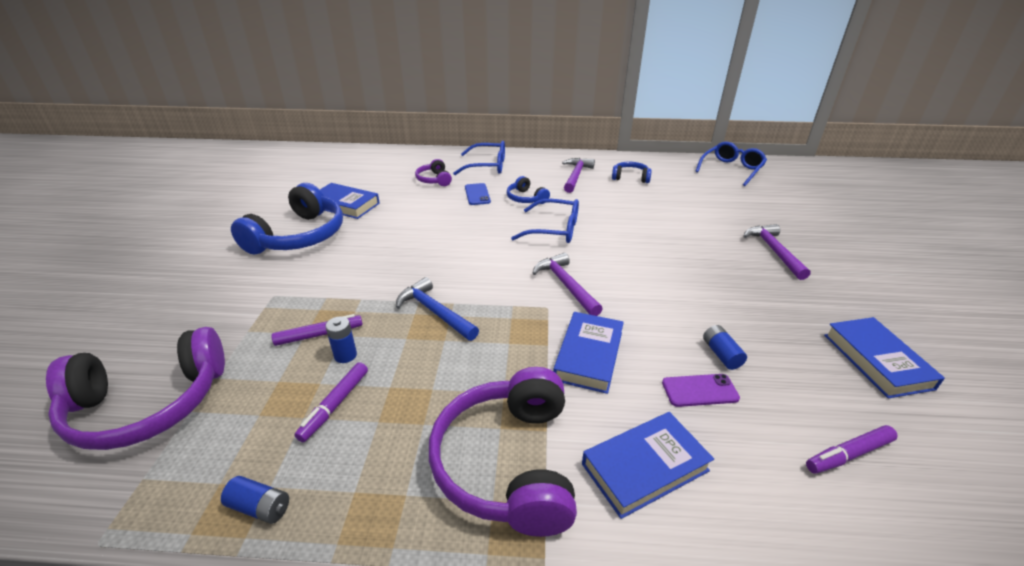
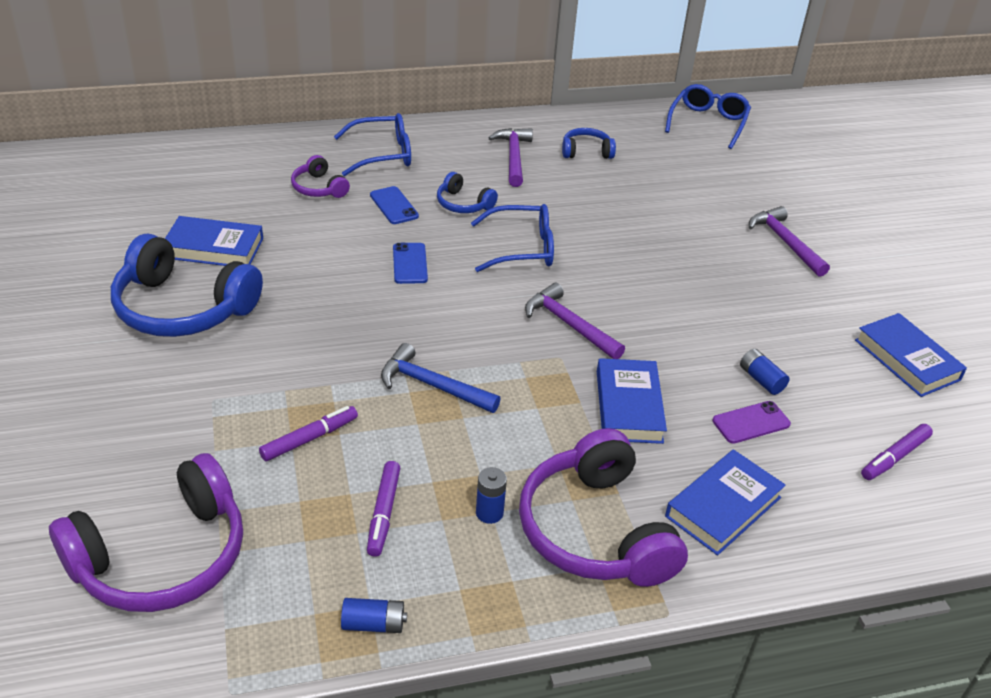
camera: 20 degrees left, 5 degrees up
blue headphones [231,183,343,254] -> blue headphones turned 105 degrees clockwise [111,233,263,337]
blue battery [325,316,357,363] -> blue battery moved to [476,467,507,524]
none -> blue phone [393,243,428,284]

